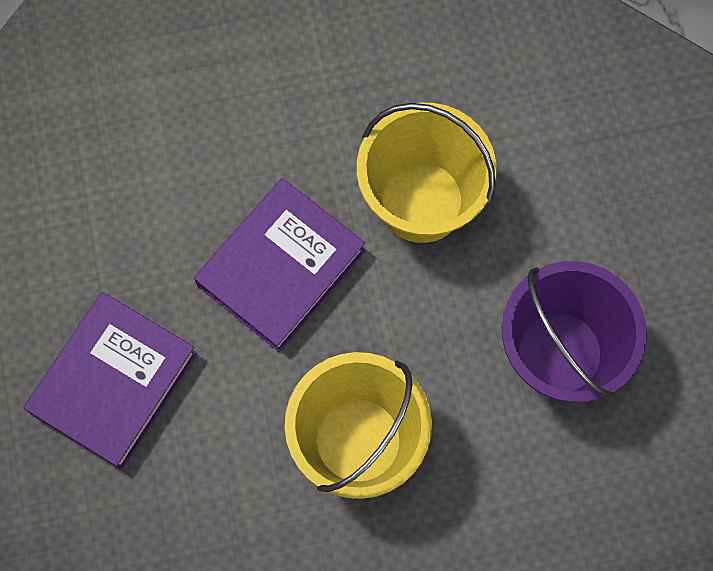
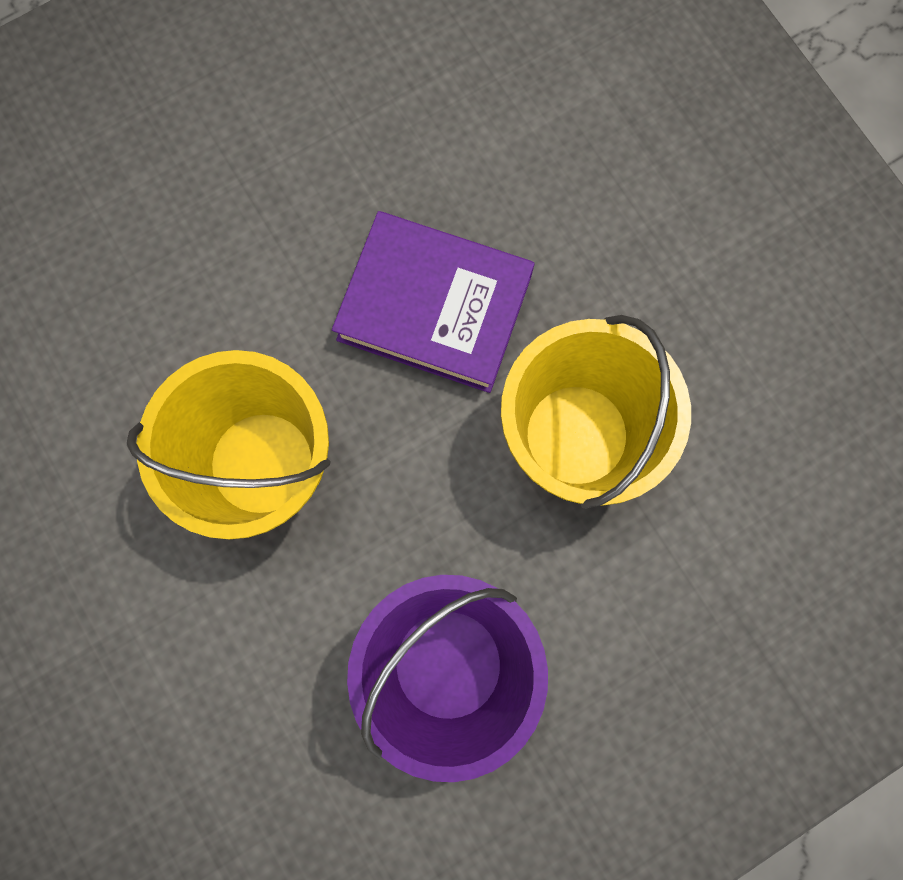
camera: 70 degrees right, 5 degrees up
purple book [24,292,197,470] -> none

